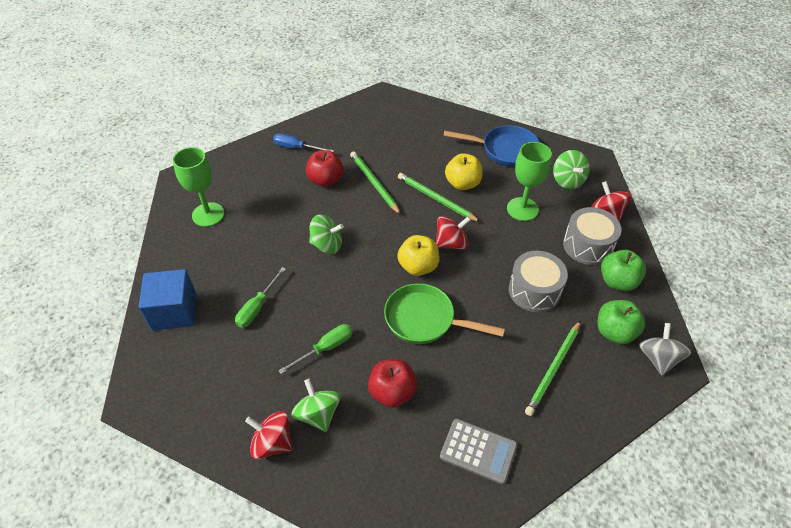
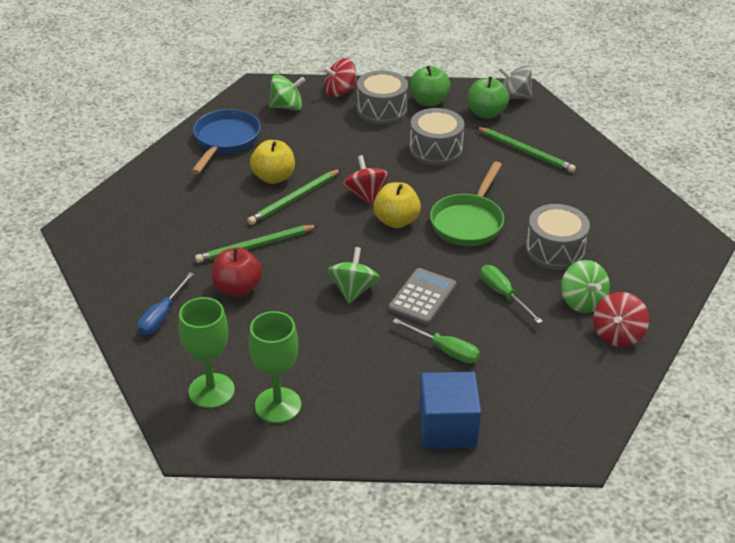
camera: 85 degrees left, 10 degrees down
green spinning top [292,379,341,432] -> green spinning top turned 90 degrees counterclockwise [561,260,610,313]
red apple [368,359,417,408] -> grey drum [526,204,590,270]
grey calculator [440,419,517,484] -> grey calculator moved to [388,268,456,325]
green goblet [507,142,552,221] -> green goblet moved to [179,297,235,409]

